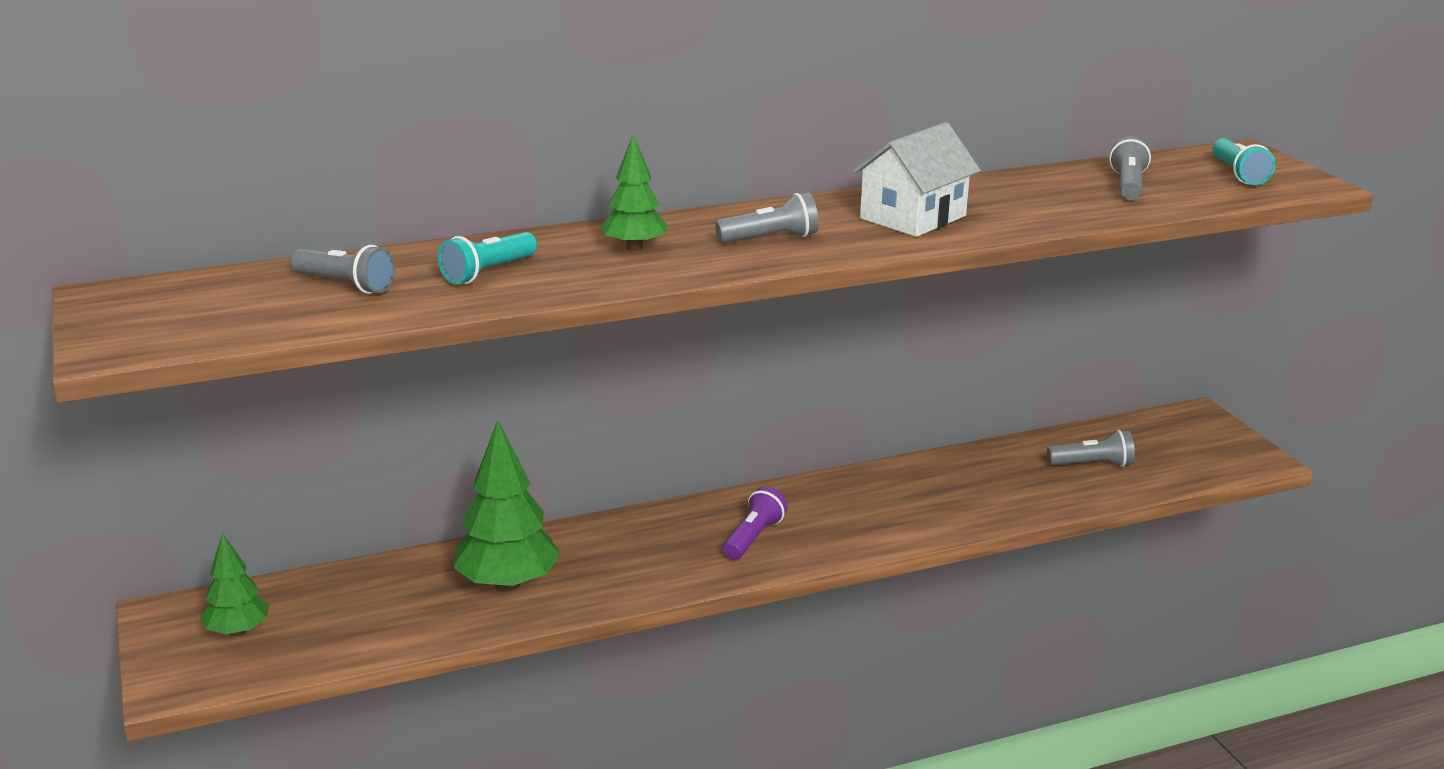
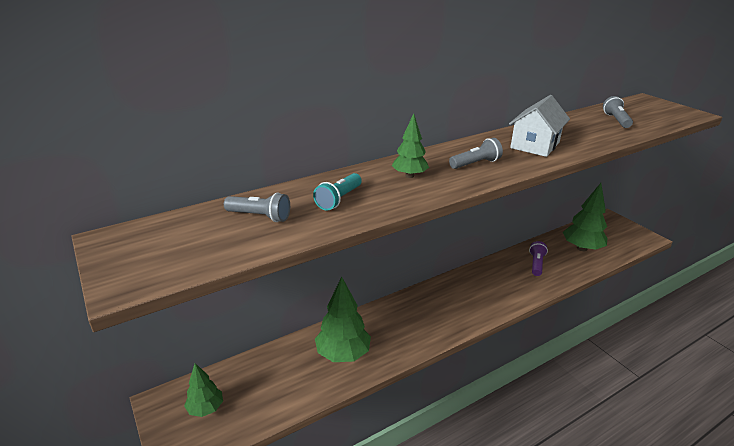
camera: 10 degrees left, 5 degrees up
purple flashlight [723,486,787,560] -> purple flashlight moved to [529,241,548,276]
grey flashlight [1047,430,1135,467] -> green tree [563,183,607,251]
turquoise flashlight [1212,138,1276,185] -> none

